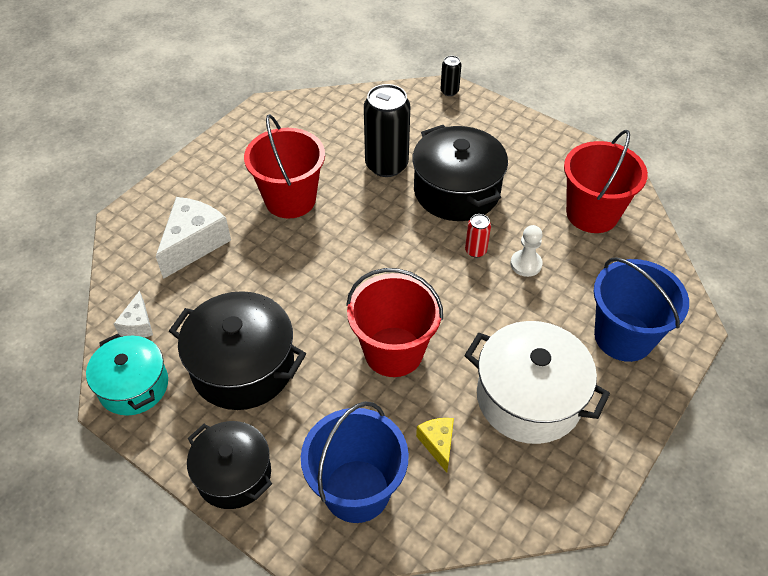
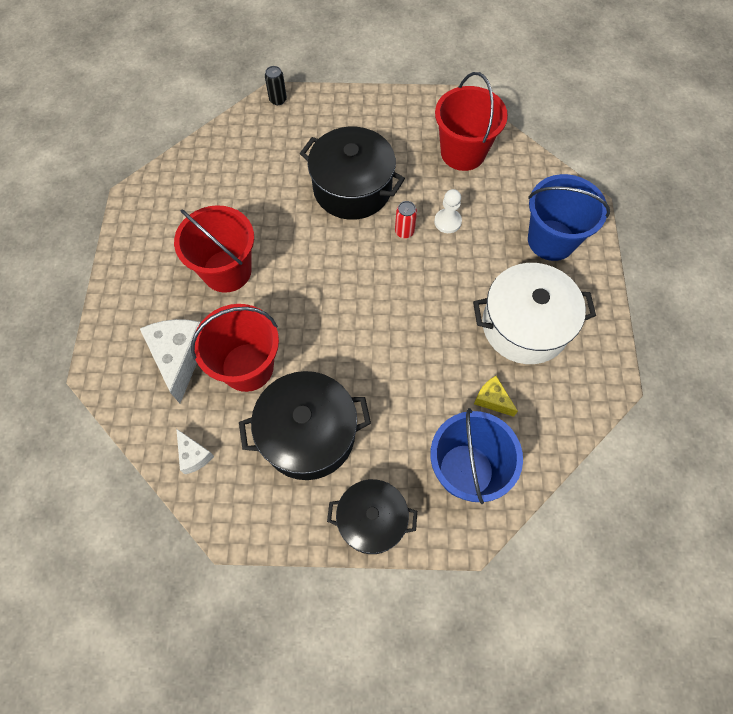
camera: 35 degrees left, 15 degrees up
turquoise pot [86,334,168,416] -> none
red bucket [346,268,443,377] -> red bucket moved to [191,304,279,392]
black can [364,84,410,177] -> none

